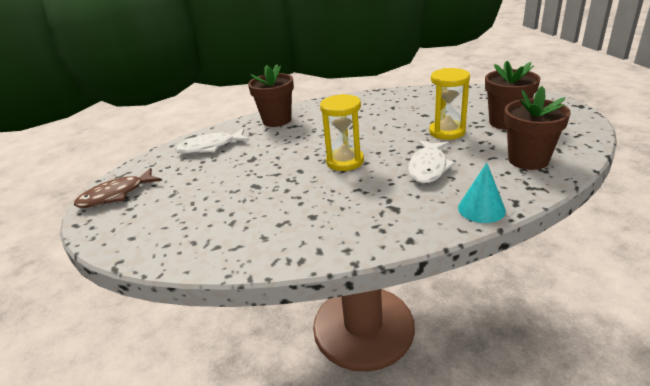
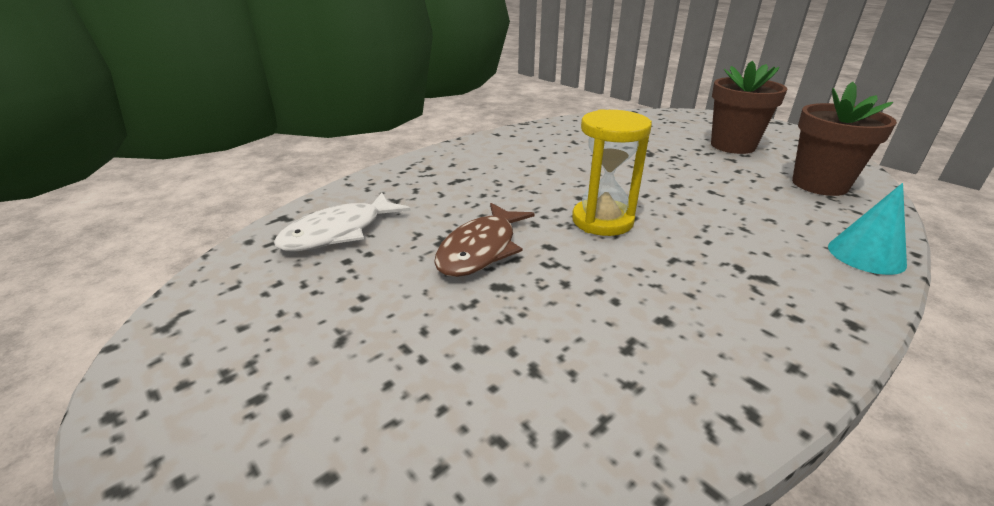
camera: 30 degrees left, 0 degrees up
brown fish [74,168,162,208] -> brown fish moved to [434,203,535,277]
brown flower pot [248,64,294,127] -> none
white fish [408,140,456,183] -> none
yellow hourglass [429,68,470,140] -> none

